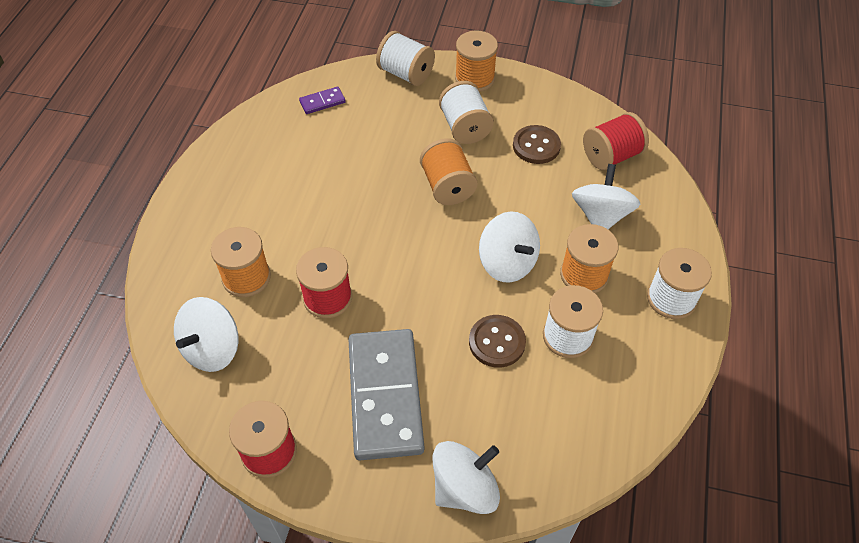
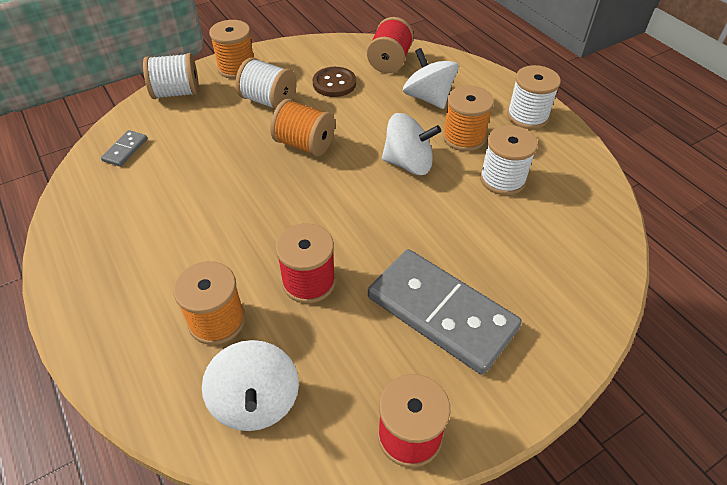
camera: 45 degrees left, 5 degrees down
purple domino [299,87,346,114] -> grey domino [101,130,147,167]
white spinning top [433,441,500,514] -> none
brown button [469,315,526,368] -> none

